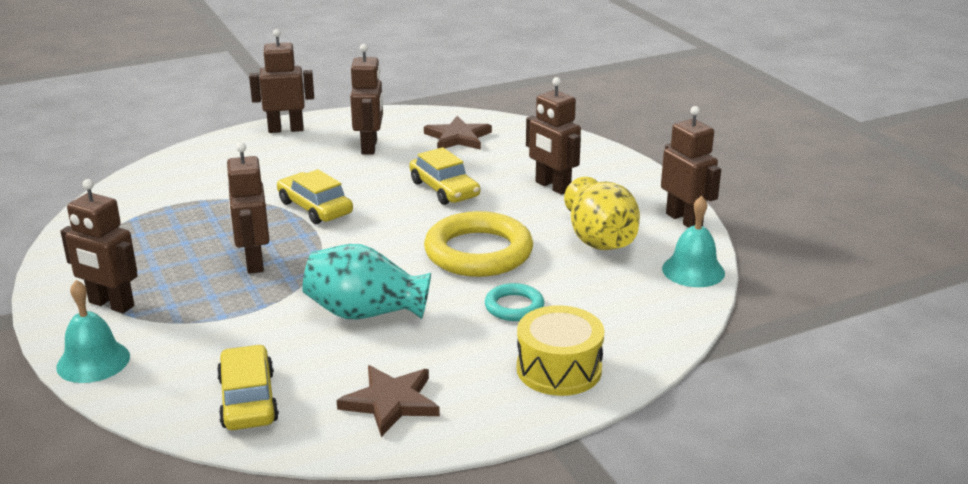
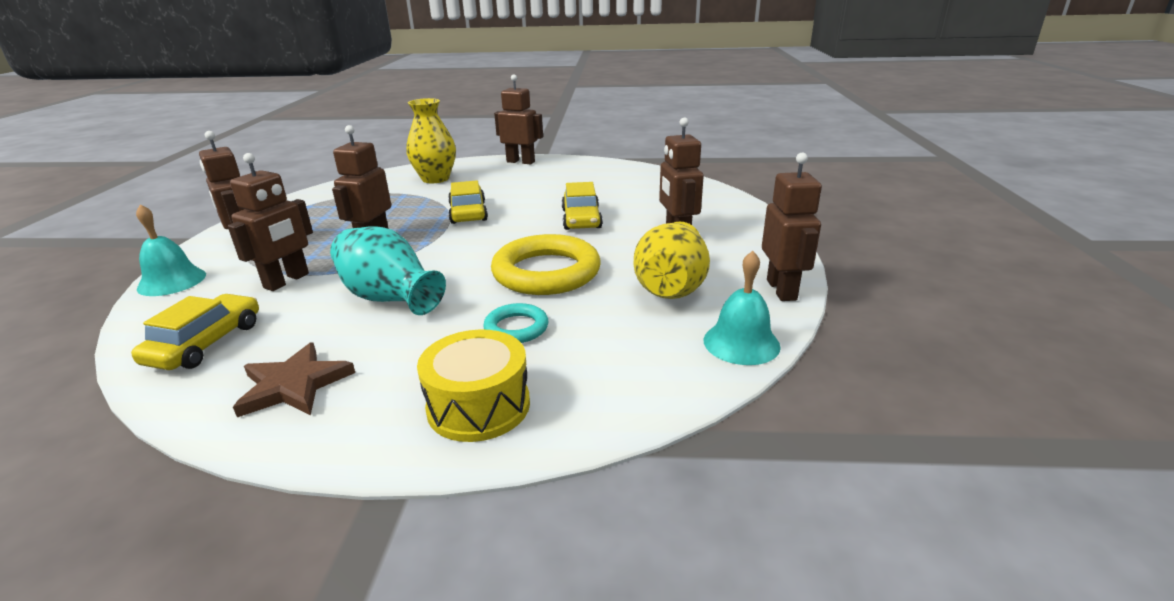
camera: 30 degrees right, 0 degrees up
brown robot [350,44,383,155] -> brown robot moved to [228,153,313,291]
brown star [424,116,492,150] -> none
none -> yellow vase [406,98,456,183]

